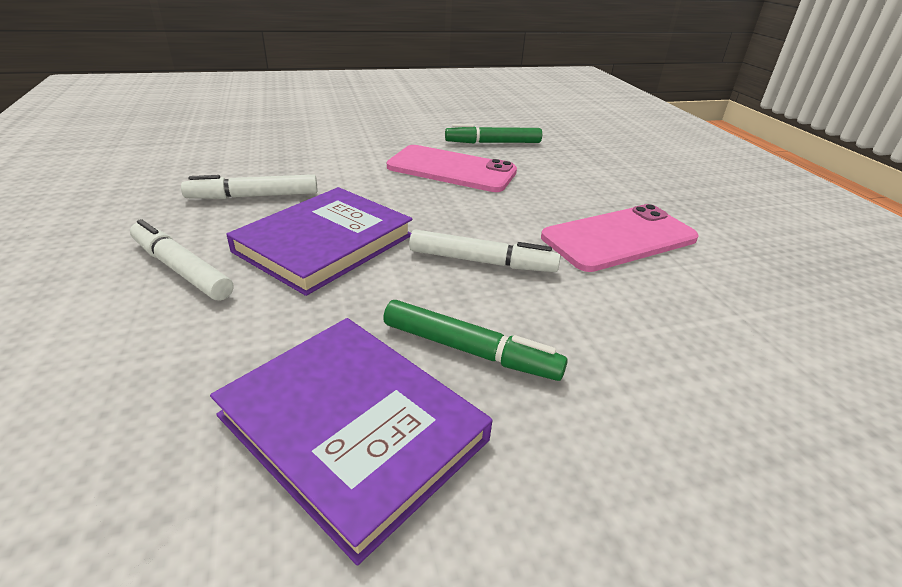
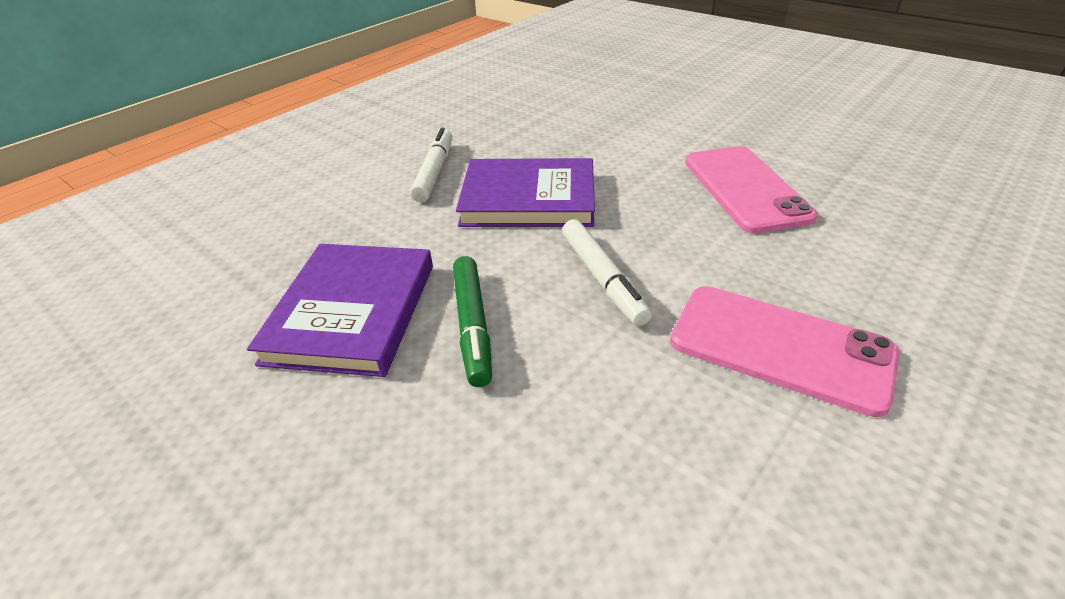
camera: 60 degrees right, 5 degrees up
white marker [181,174,318,199] -> none
green marker [445,124,542,144] -> none

